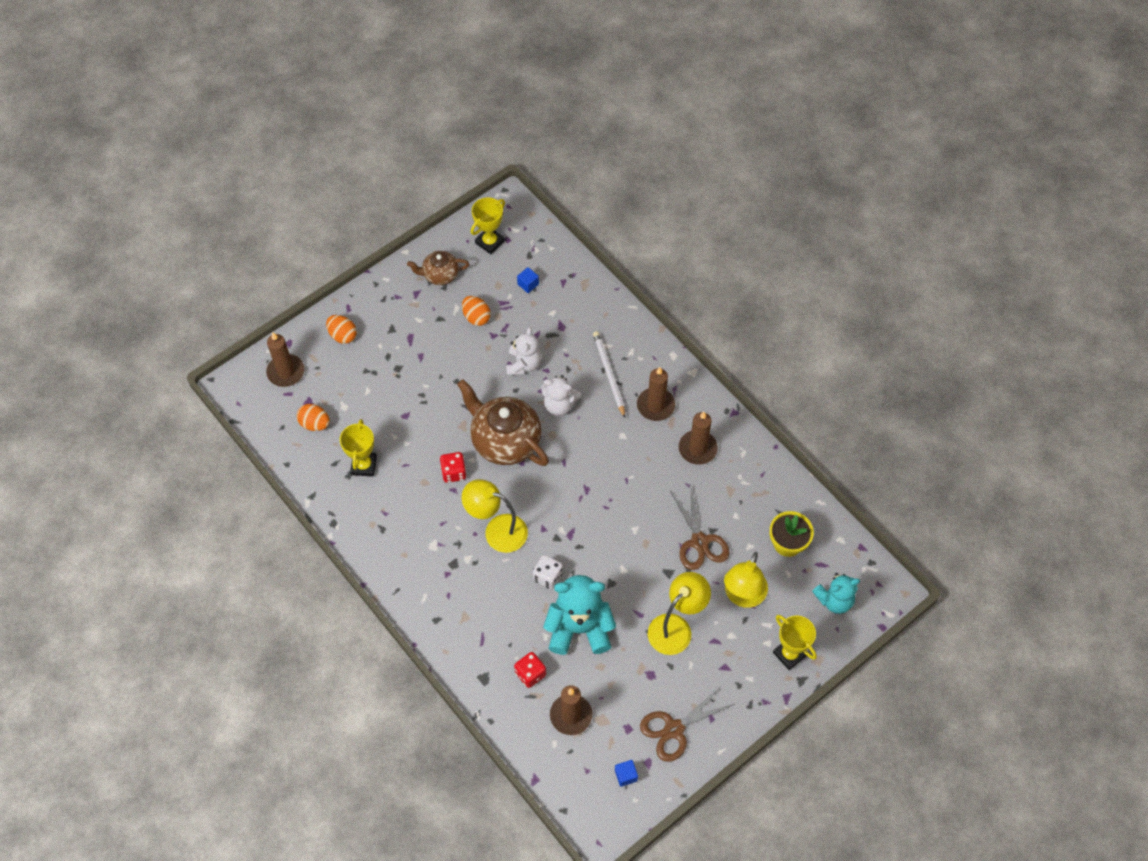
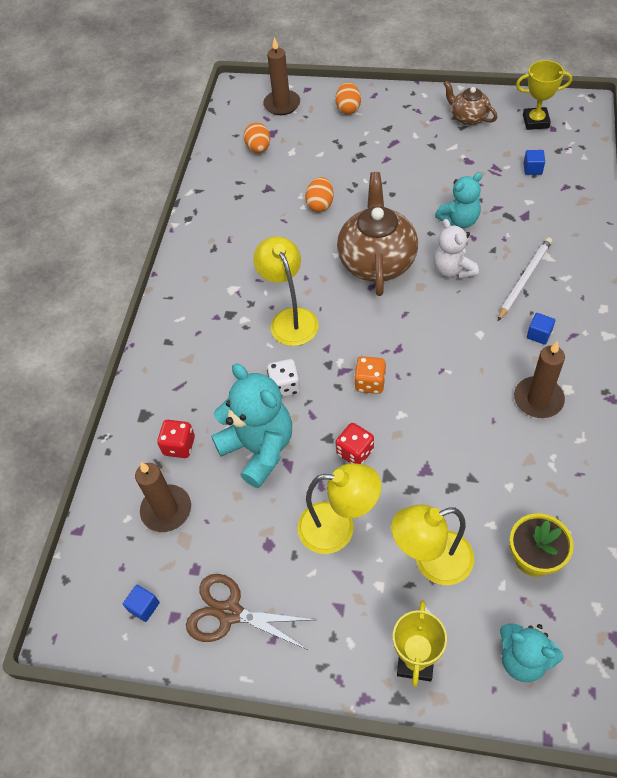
camera: 55 degrees right, 5 degrees down
yellow trophy [340,419,377,477] -> none
red dice [440,452,467,483] -> red dice moved to [336,423,374,464]
orange egg [462,296,491,326] -> orange egg moved to [305,177,334,212]
white teddy bear [506,327,542,376] -> turquoise teddy bear [435,172,482,228]
brown candle [637,367,675,421] -> blue cube [527,313,555,345]
brown scissors [670,488,729,570] -> none
none -> orange dice [354,356,386,394]

